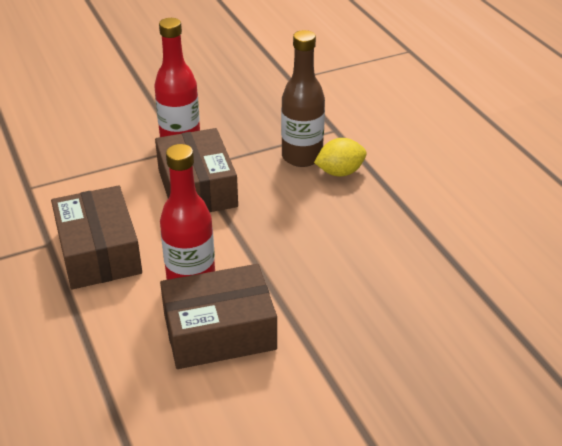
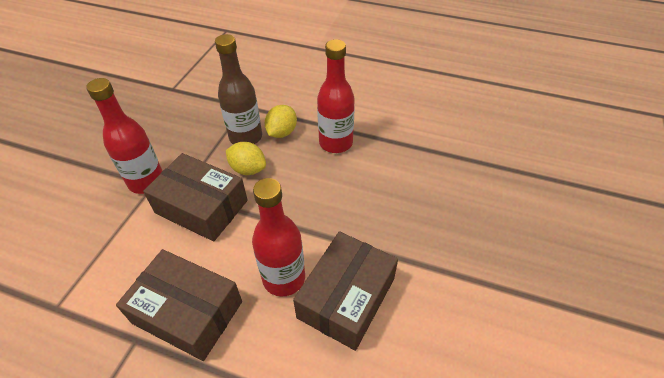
camera: 45 degrees left, 10 degrees up
none -> yellow lemon [226,142,266,175]
none -> red bottle [317,39,355,153]

